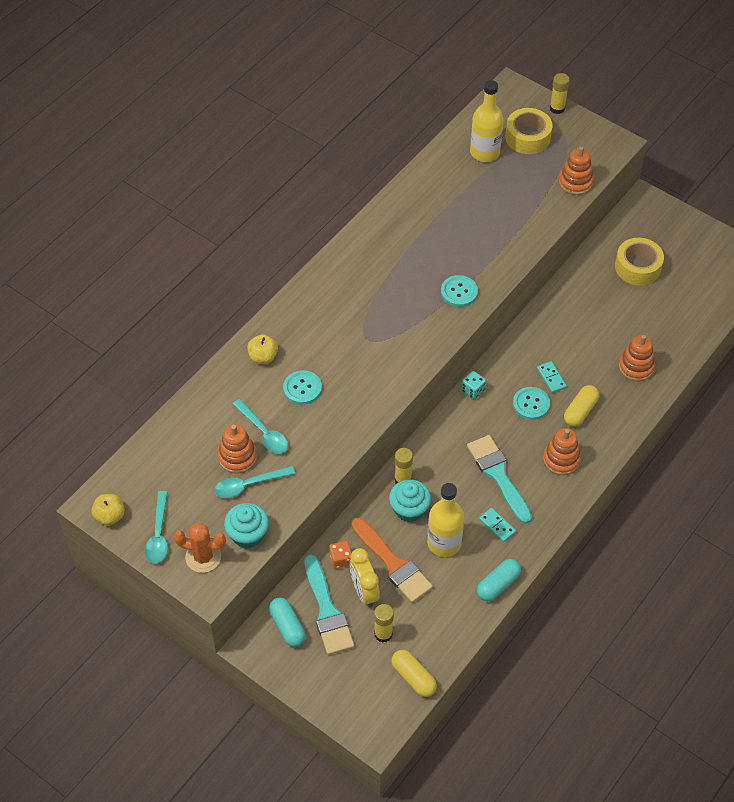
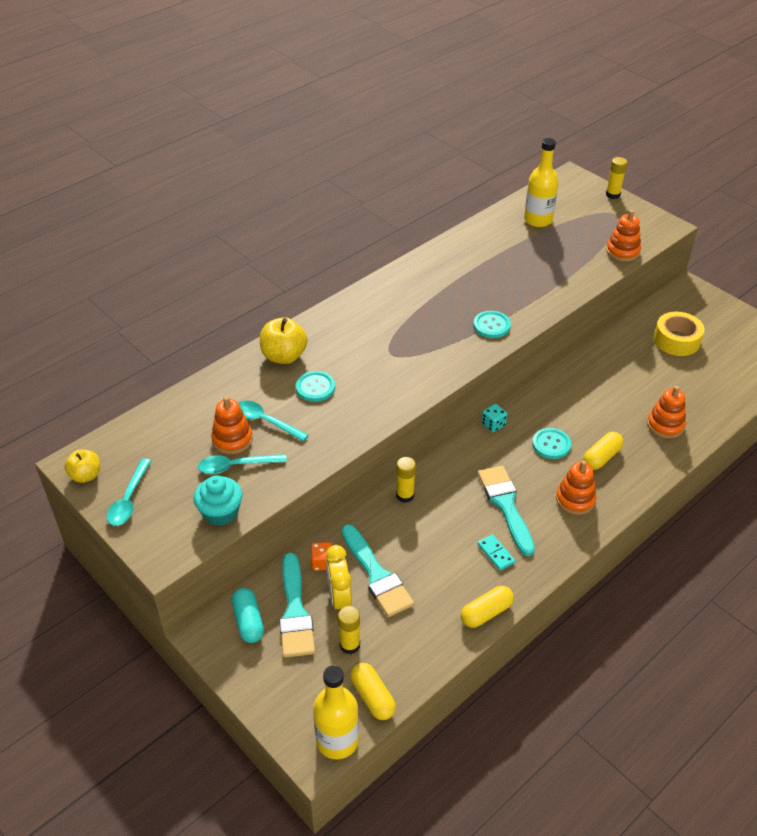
camera: 10 degrees right, 10 degrees down
orange cactus [174,523,226,573] -> none
turquoise spoon [233,399,288,454] -> turquoise spoon turned 150 degrees clockwise [238,401,309,442]
yellow apple [247,334,278,364] -> yellow apple [260,317,307,364], size x1.55
orange brush [352,518,433,603] -> turquoise brush [342,524,414,617]
turquoise cupcake [389,479,431,522] -> none
yellow bottle [427,483,464,557] -> yellow bottle moved to [313,665,359,759]
turquoise capsule [477,559,521,601] -> yellow capsule [461,586,514,628]
yellow tape [505,108,552,154] -> none
turquoise domino [537,361,567,393] -> none

